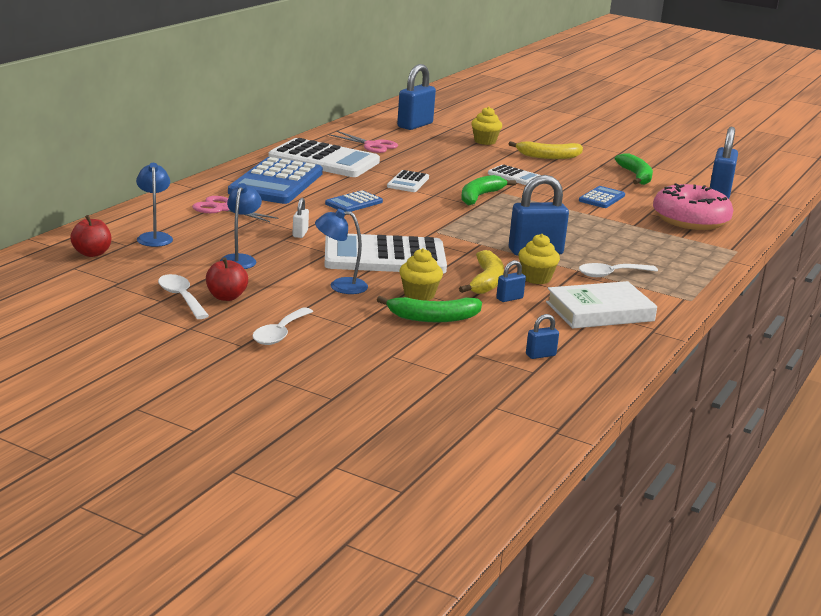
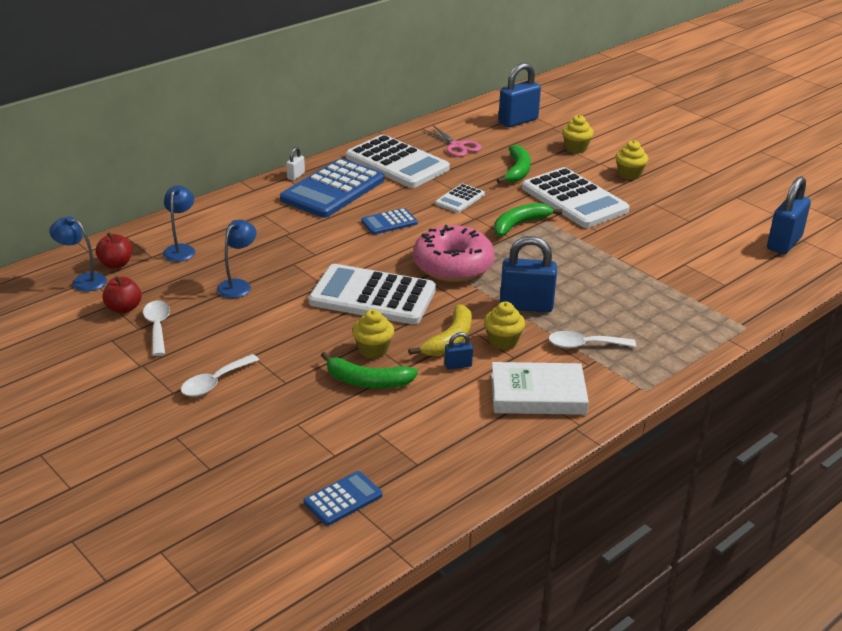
camera: 20 degrees right, 10 degrees up
pink scissors [192,196,279,222] -> none
red apple [206,257,248,301] -> red apple moved to [103,276,142,314]
white padlock [293,198,309,238] -> white padlock moved to [286,147,305,181]
blue lamp [315,209,368,294] -> blue lamp moved to [49,216,107,291]
white calculator [488,165,541,185] -> white calculator [522,167,630,228], size x2.06
yellow banana [509,141,583,159] -> yellow cupcake [615,140,648,180]
blue padlock [526,314,559,359] -> none
blue calculator [579,186,625,208] -> blue calculator moved to [304,471,383,526]
green banana [615,153,653,185] -> green banana moved to [497,145,531,183]
pink donut [653,183,733,230] -> pink donut moved to [413,225,495,282]

